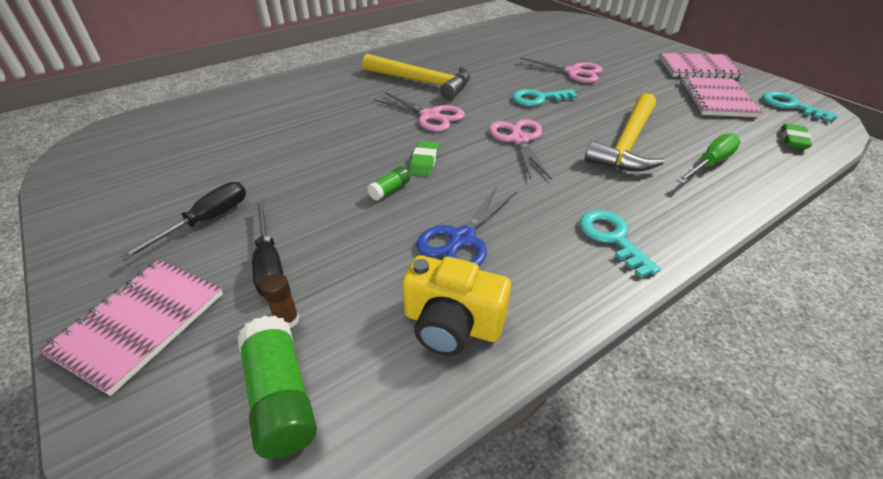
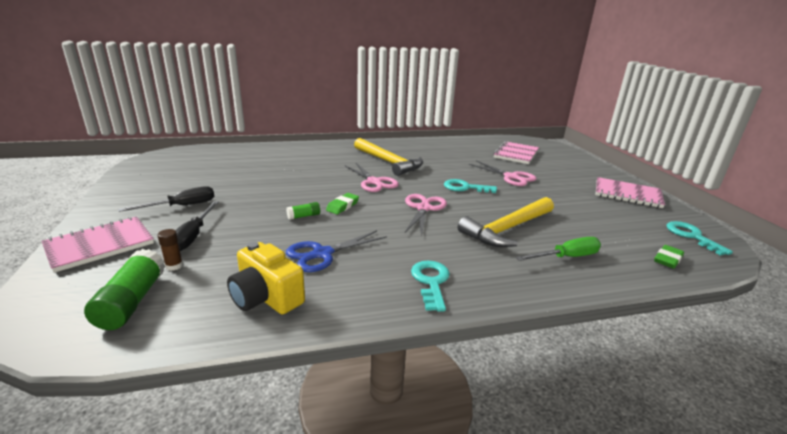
camera: 20 degrees right, 15 degrees down
pink notebook [680,76,762,117] -> pink notebook moved to [493,141,539,164]

